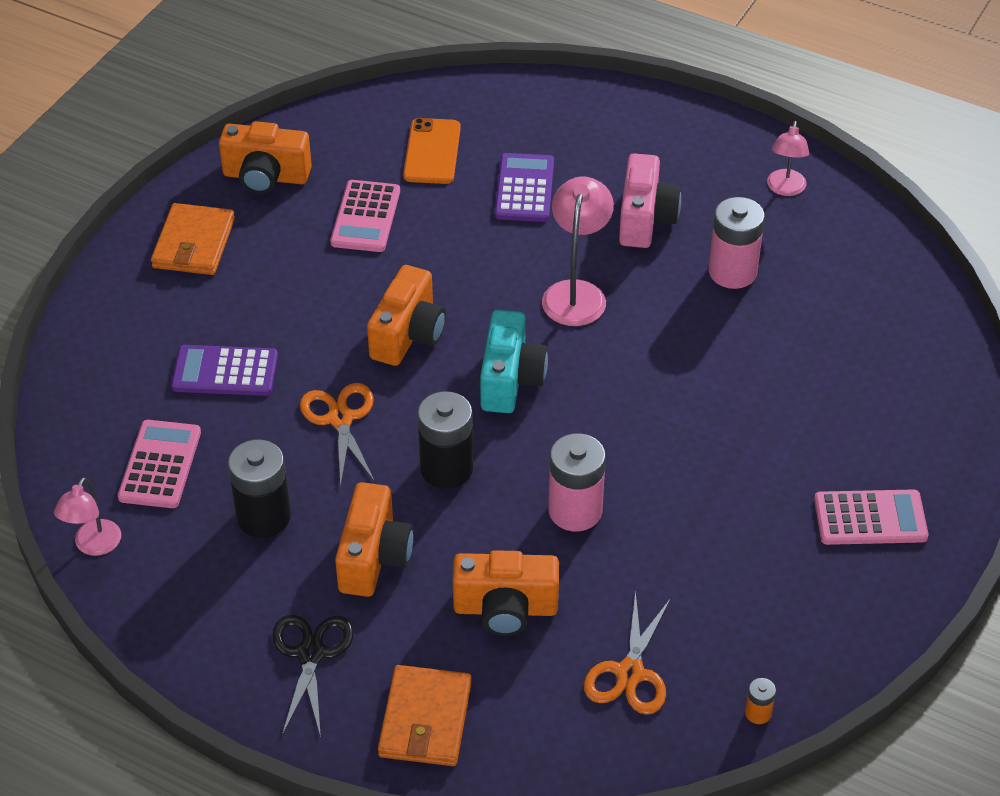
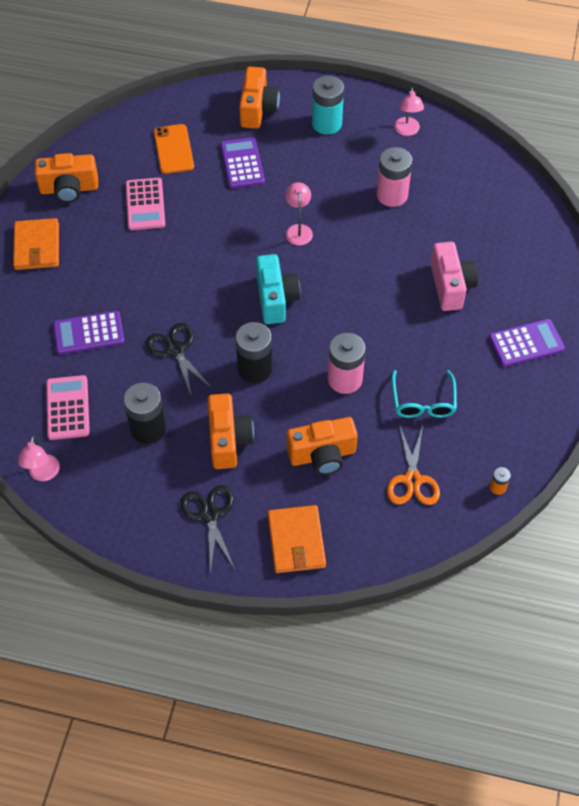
camera: 15 degrees left, 10 degrees up
orange scissors [300,383,375,487] -> black scissors [146,323,212,395]
orange camera [367,265,446,366] -> orange camera moved to [239,67,280,129]
pink lamp [542,176,614,326] -> pink lamp [285,182,313,245], size x0.65
pink camera [619,153,681,248] -> pink camera moved to [431,242,478,311]
pink calculator [814,489,929,545] -> purple calculator [489,319,565,367]
none -> turquoise battery [312,76,344,135]
none -> turquoise glasses [392,370,457,418]

